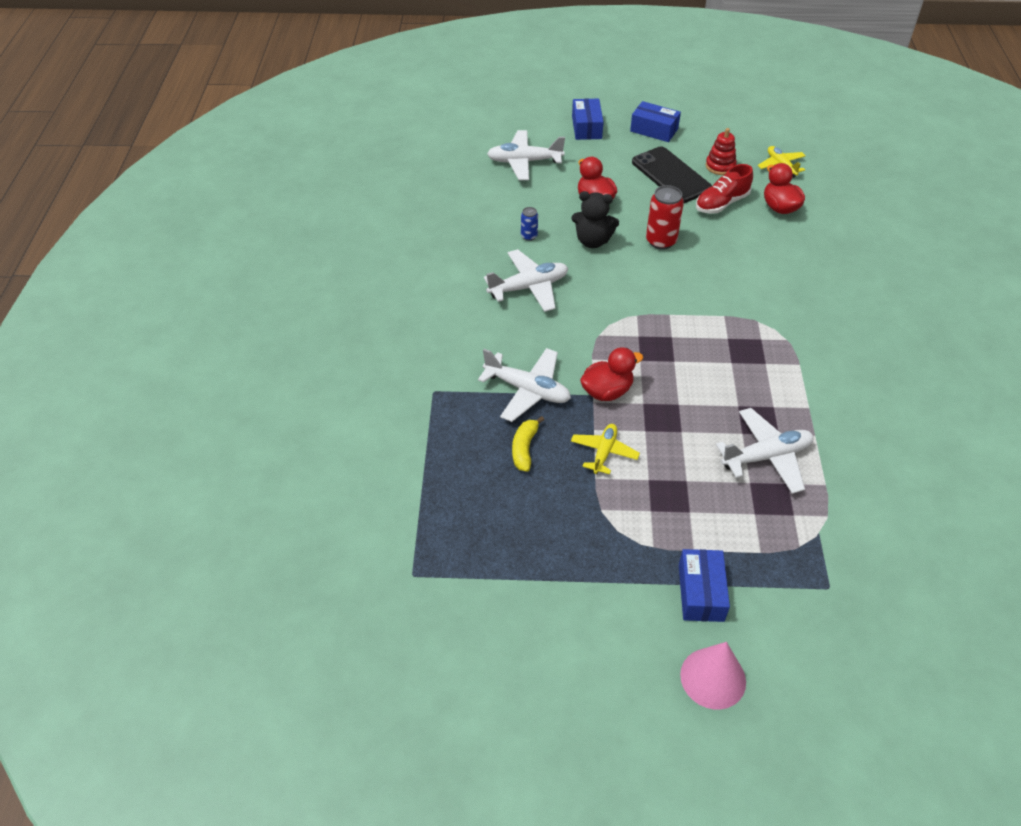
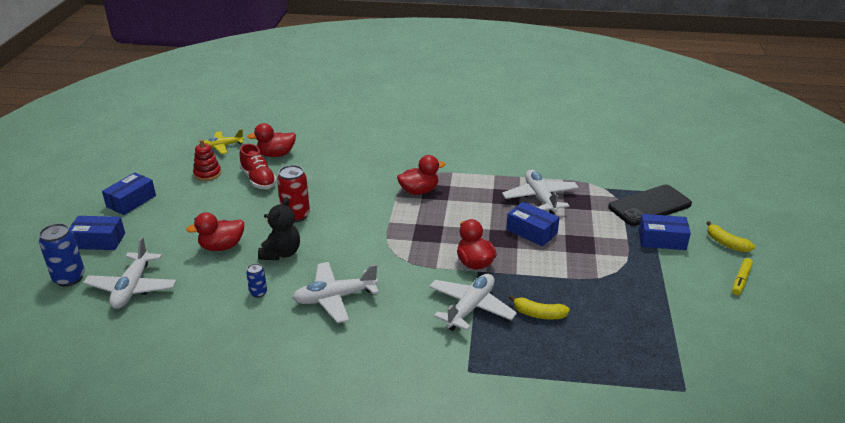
camera: 85 degrees left, 15 degrees down
white plane [484,249,568,312] -> white plane turned 90 degrees counterclockwise [293,262,379,323]
yellow plane [571,424,640,474] -> none
black phone [632,147,712,203] -> black phone moved to [608,185,692,226]
pink cone [680,642,746,710] -> yellow banana [707,221,755,252]
none -> blue can [39,223,85,287]
none -> red duck [397,155,446,195]
none -> blue box [506,202,559,246]
none -> yellow marker [732,258,753,295]

